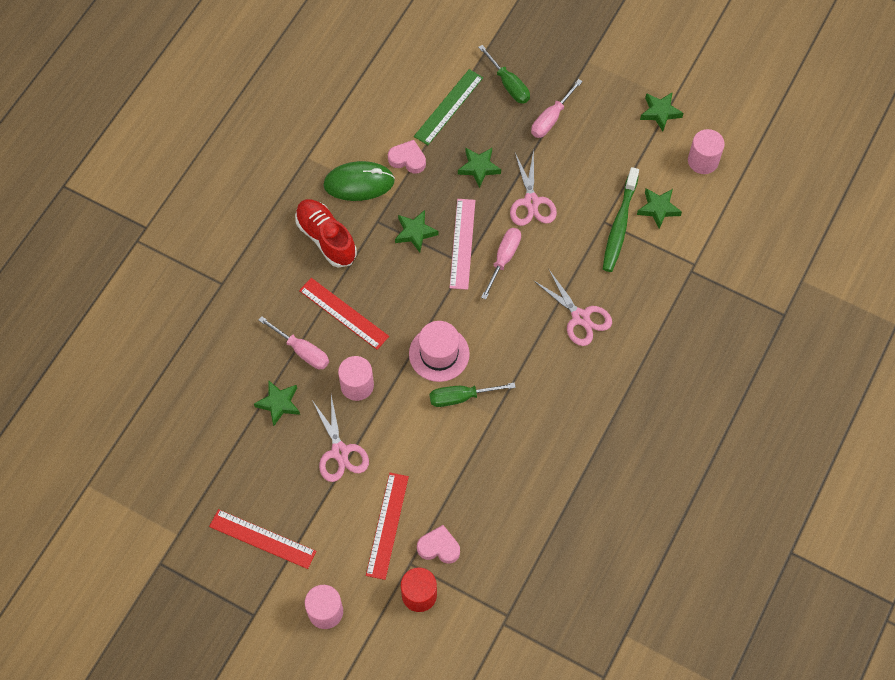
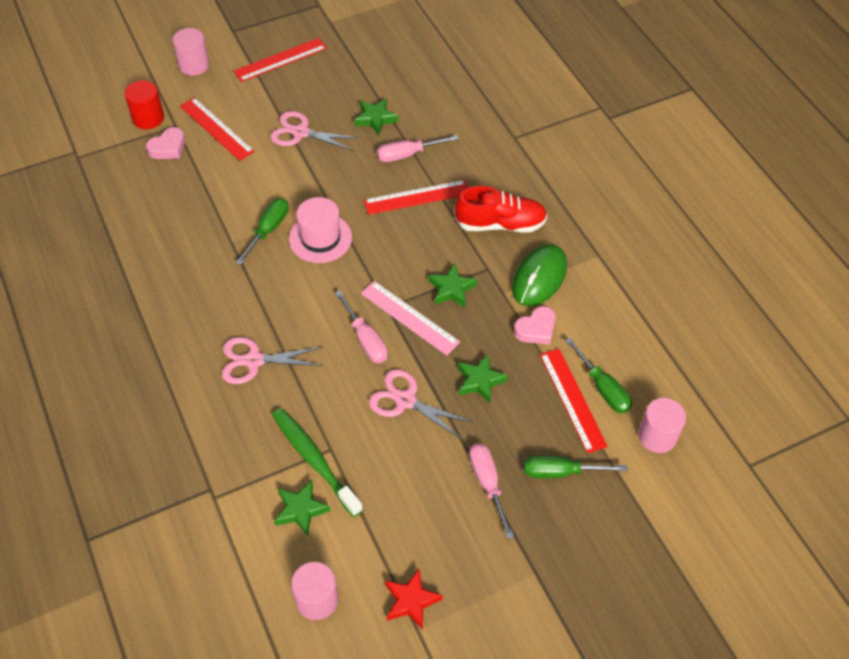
camera: 125 degrees right, 10 degrees down
pink cylinder [338,356,374,401] -> pink cylinder moved to [638,398,686,453]
green ruler [414,69,483,145] -> red ruler [540,349,608,453]
green star [640,93,684,131] -> red star [385,569,443,630]
none -> green screwdriver [565,338,632,413]

